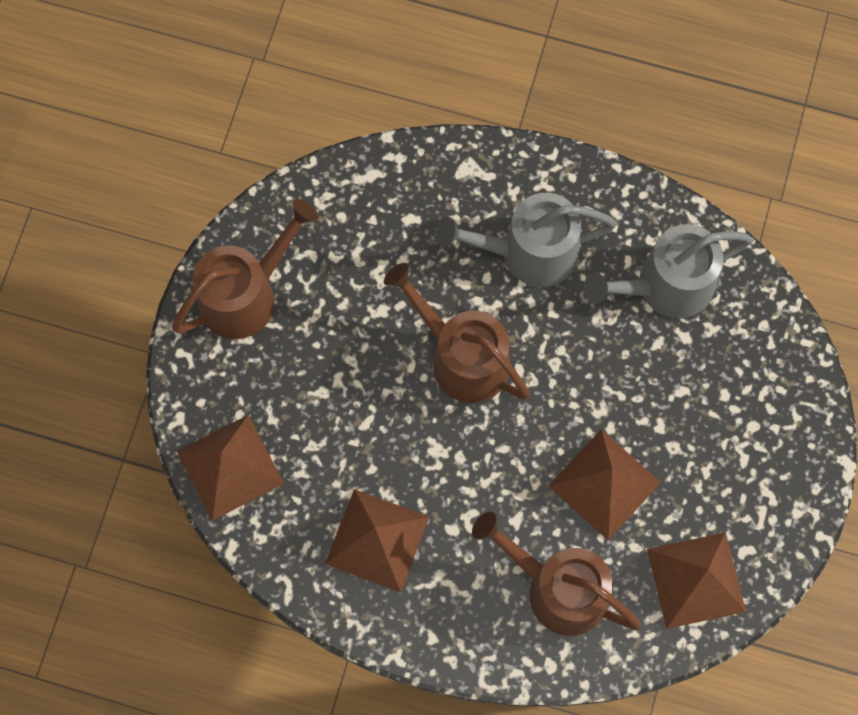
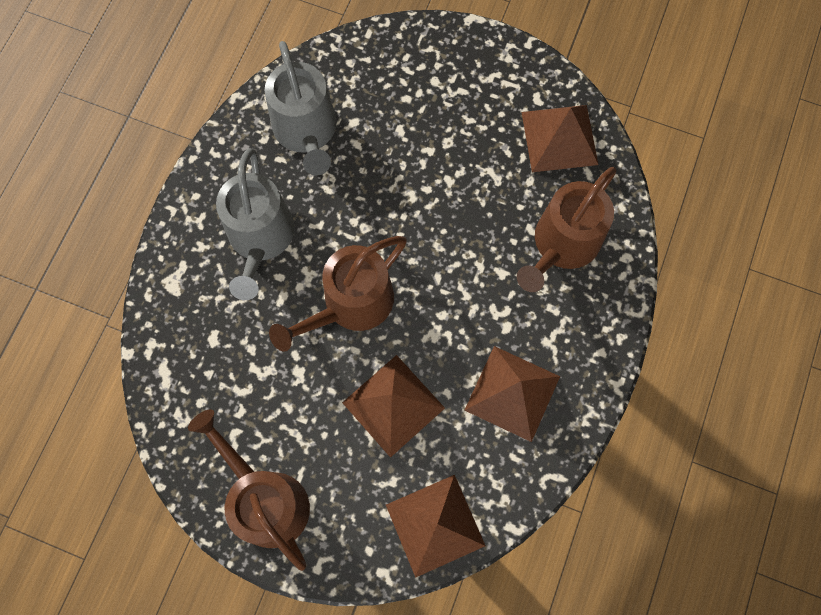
camera: 85 degrees left, 0 degrees up
brown pyramid [548,429,661,540] -> brown pyramid moved to [342,355,445,458]

